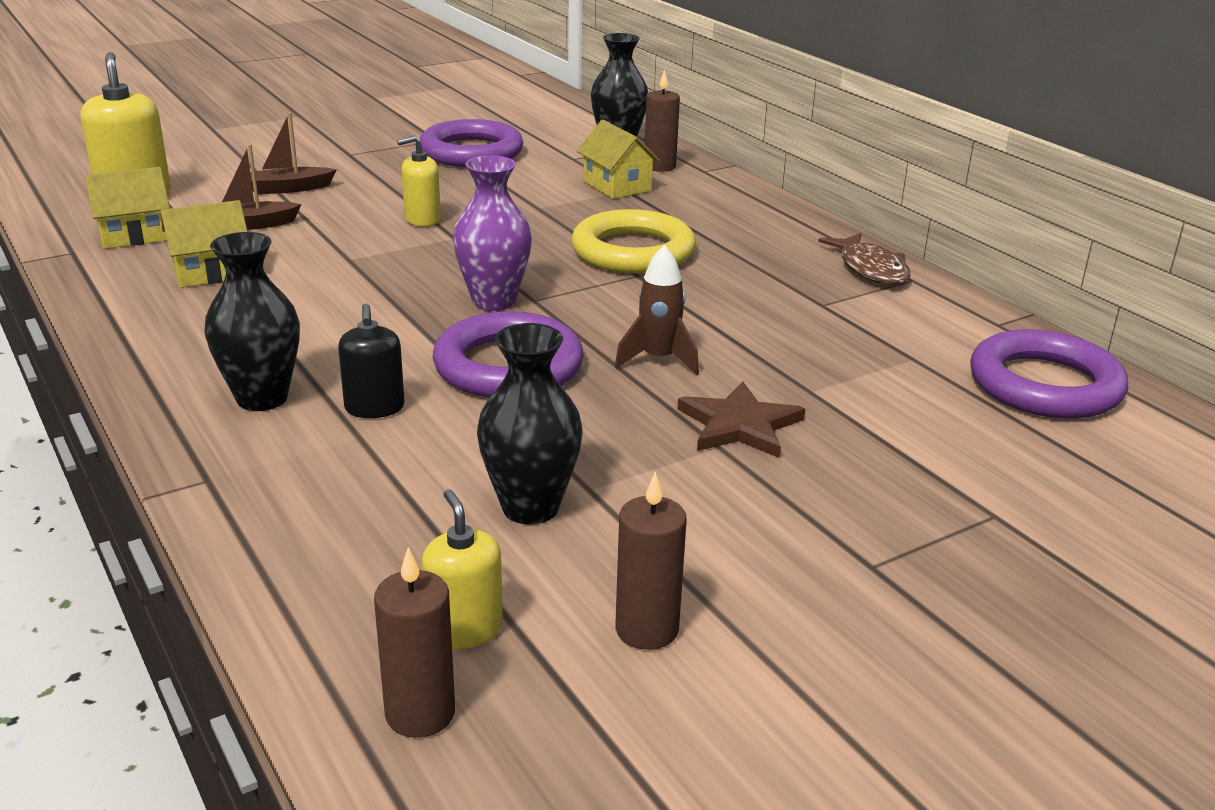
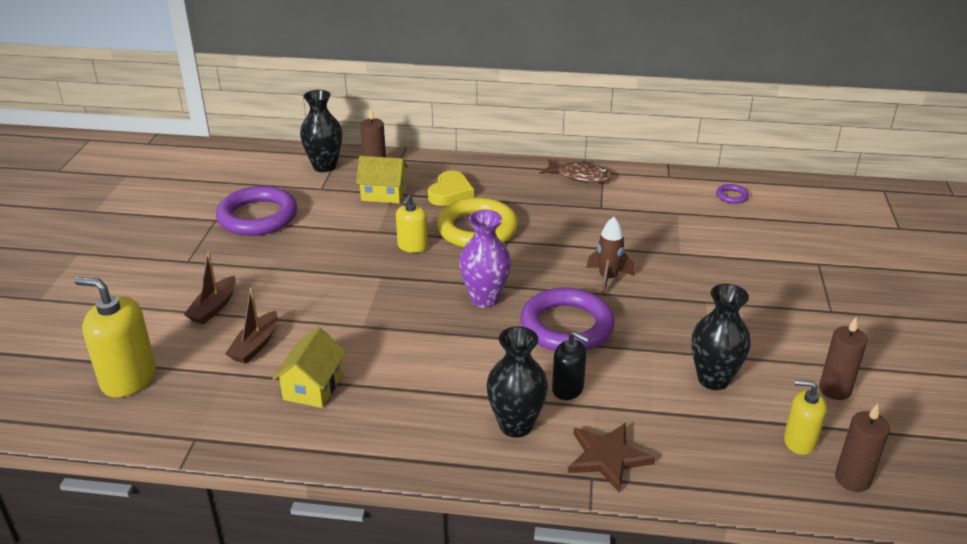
camera: 50 degrees left, 5 degrees up
yellow house [84,167,170,249] -> none
yellow soap dispenser [397,136,441,227] -> yellow soap dispenser moved to [396,195,428,253]
brown star [677,381,805,458] -> brown star moved to [568,423,655,493]
purple ring [970,329,1128,419] -> purple ring [716,184,749,204], size x0.42
none -> yellow heart [428,171,474,206]

